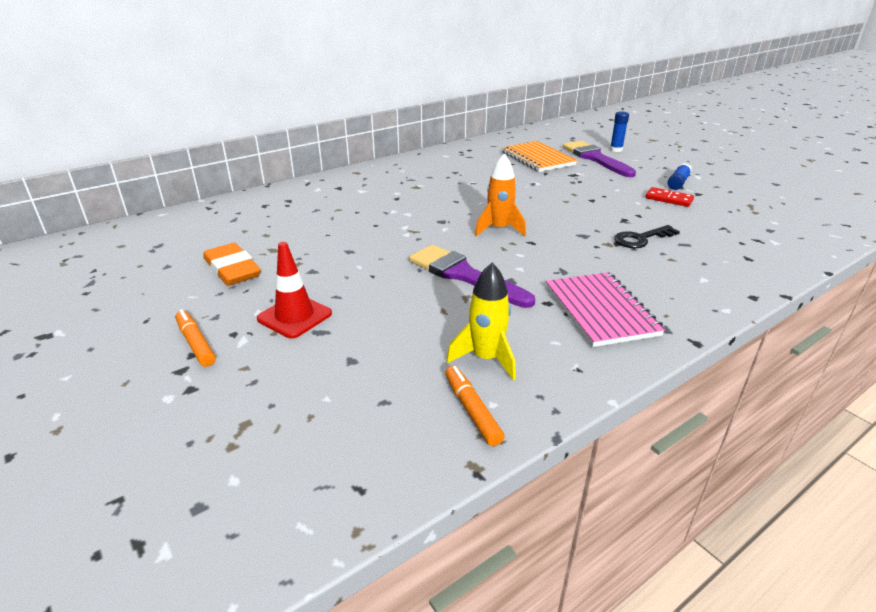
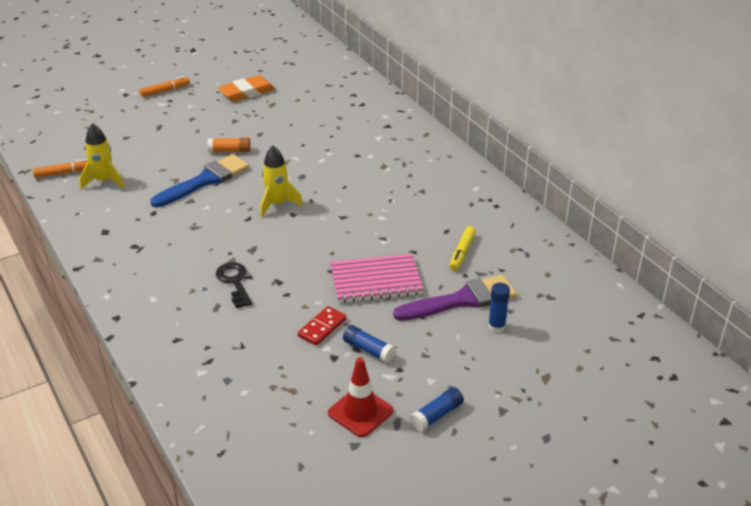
camera: 95 degrees right, 5 degrees up
red traffic cone [257,242,332,338] -> red traffic cone moved to [328,357,394,437]
purple brush [409,245,535,308] -> blue brush [150,154,249,207]
orange rocket [475,154,526,236] -> yellow rocket [260,145,303,217]
orange notebook [502,141,577,172] -> yellow marker [449,226,476,271]
pink notebook [546,272,666,347] -> pink notebook moved to [330,254,424,303]
none -> orange glue stick [208,138,251,152]
none -> blue glue stick [410,387,464,432]

